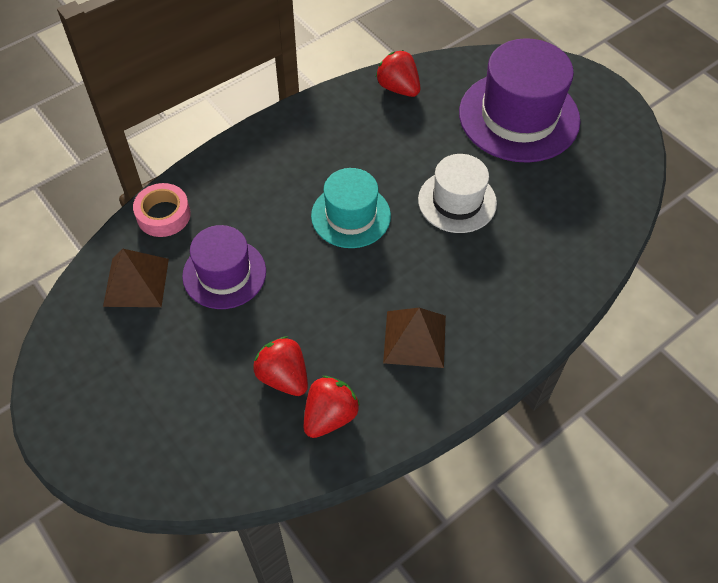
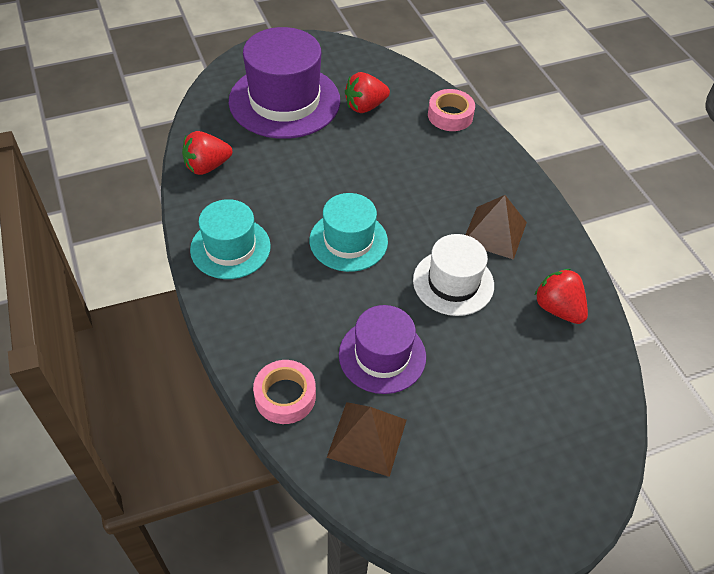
camera: 75 degrees left, 5 degrees down
red strawberry [253,336,308,396] -> red strawberry moved to [345,72,390,113]
white hat [418,154,497,233] -> white hat moved to [413,234,494,316]
none -> turquoise hat [190,199,271,279]
none -> pink tape [428,89,475,131]

